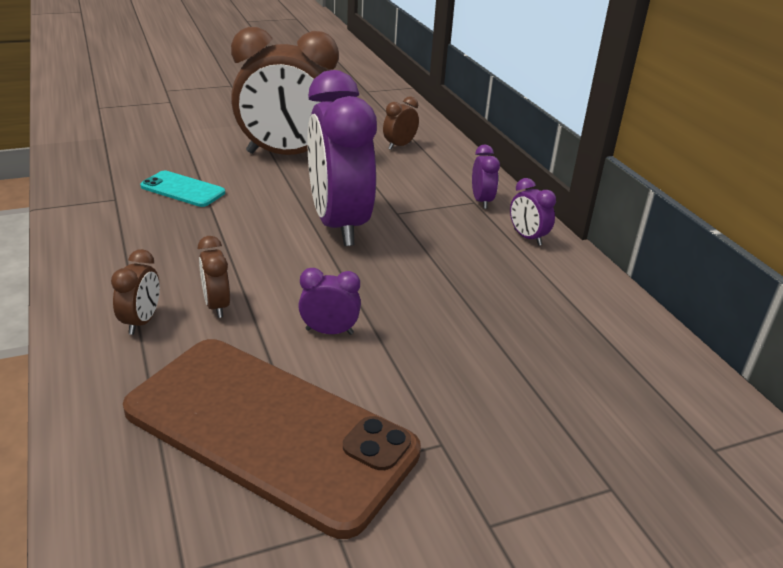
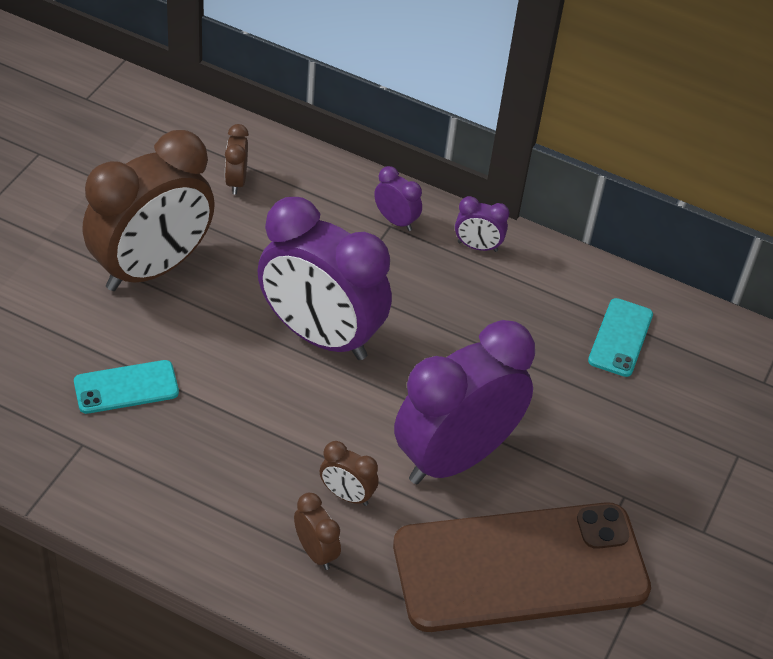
camera: 45 degrees left, 15 degrees up
purple clock [298,268,361,335] -> purple clock [394,320,535,484], size x2.46
none -> turquoise phone [588,298,653,377]

